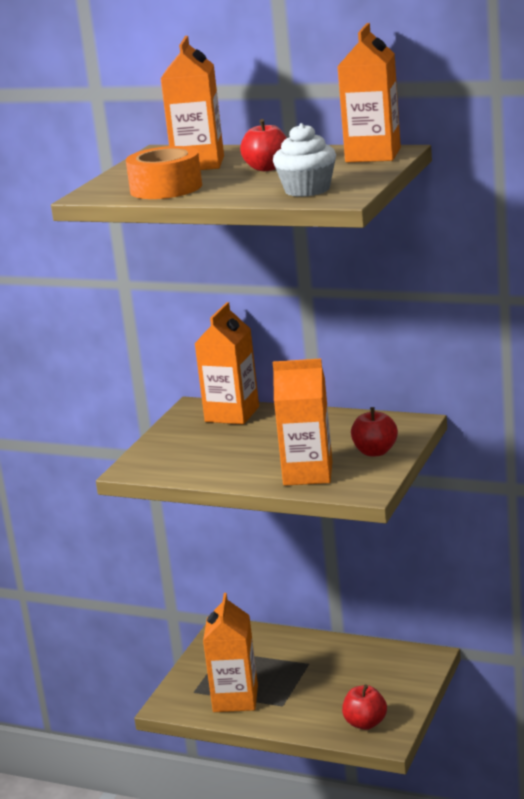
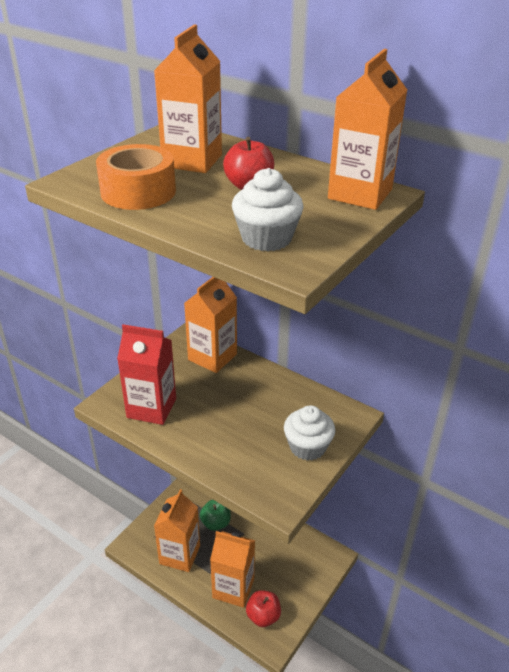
camera: 10 degrees right, 15 degrees up
orange carton [273,359,332,486] -> orange carton moved to [210,531,255,608]
red apple [351,407,398,456] -> white cupcake [284,405,335,461]
none -> red carton [117,324,176,425]
none -> green apple [200,500,231,531]

